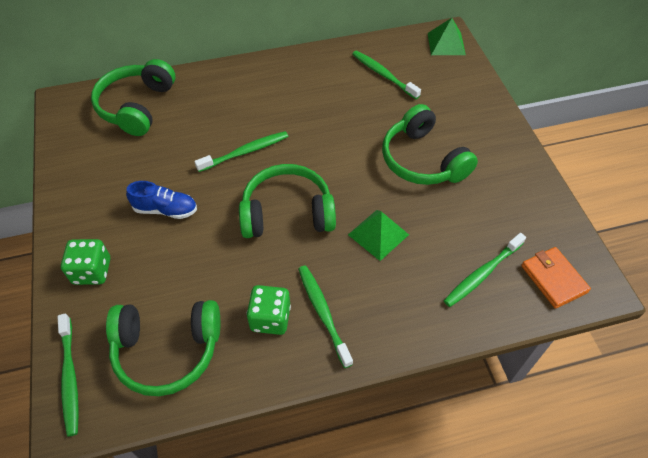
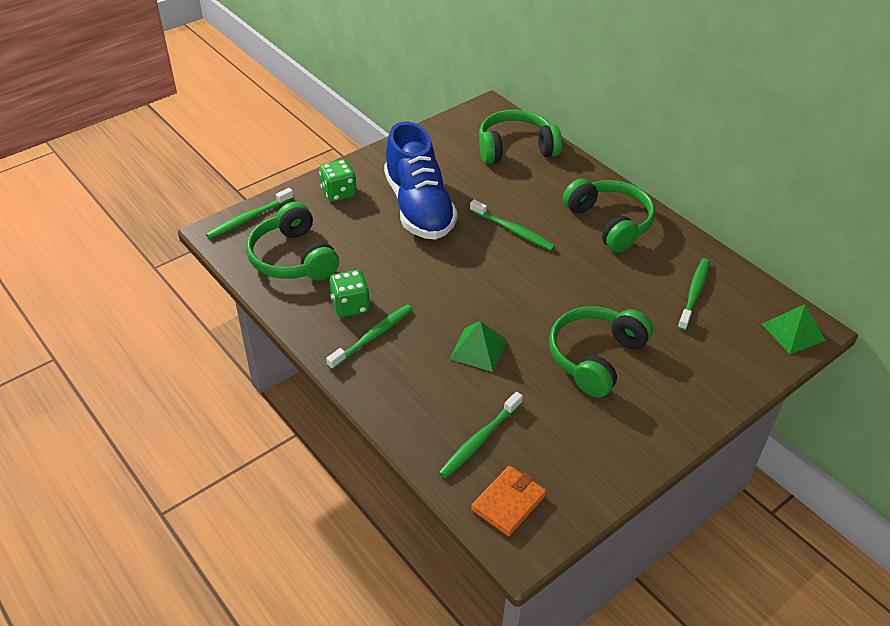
camera: 65 degrees right, 10 degrees down
blue shoe [126,181,197,219] -> blue shoe [384,122,458,240], size x2.12
green headphones [239,164,336,238] -> green headphones moved to [563,178,655,252]
green toothbrush [444,233,526,307] -> green toothbrush turned 75 degrees counterclockwise [439,392,523,478]

